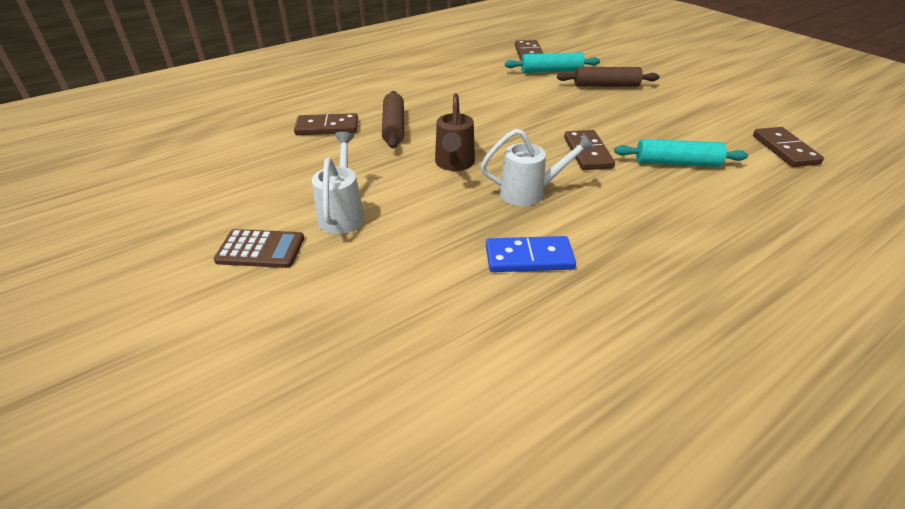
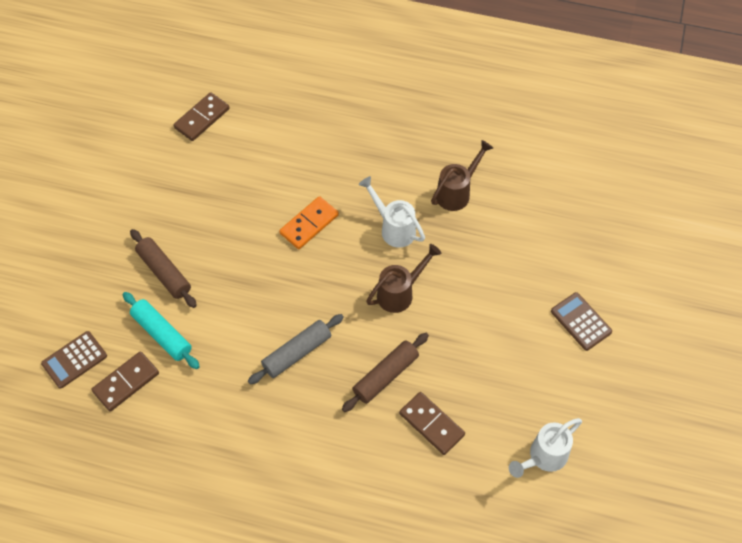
camera: 130 degrees left, 20 degrees up
white watering can [312,132,365,234] -> white watering can moved to [509,418,582,478]
blue domino [486,236,576,272] -> brown watering can [431,140,493,211]
brown domino [564,130,615,170] -> orange domino [279,196,339,249]
turquoise rolling pin [614,139,748,167] -> none
none -> brown calculator [41,331,107,389]
none -> grey rolling pin [248,314,344,384]

